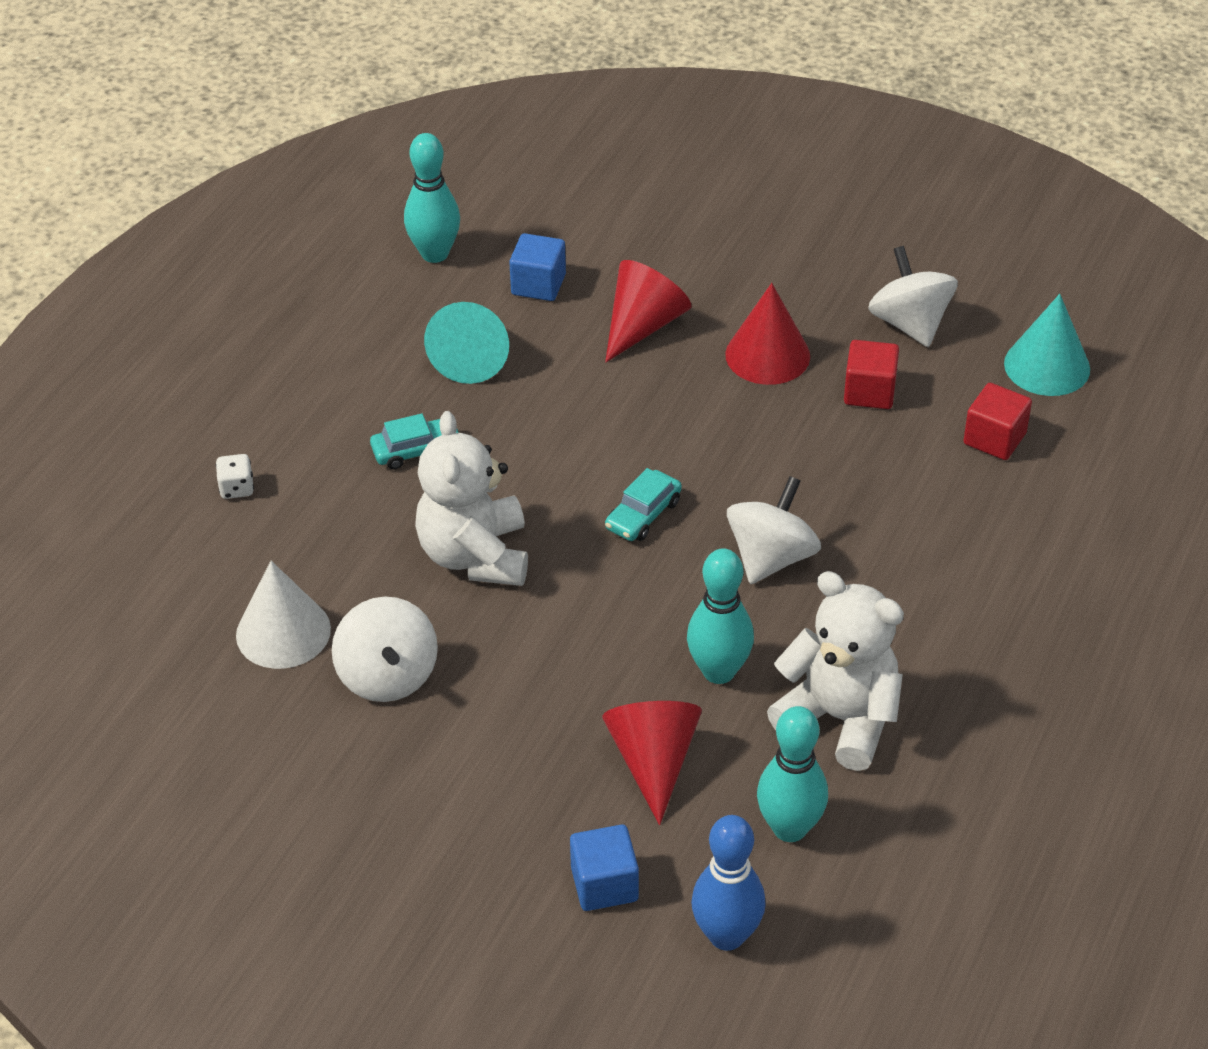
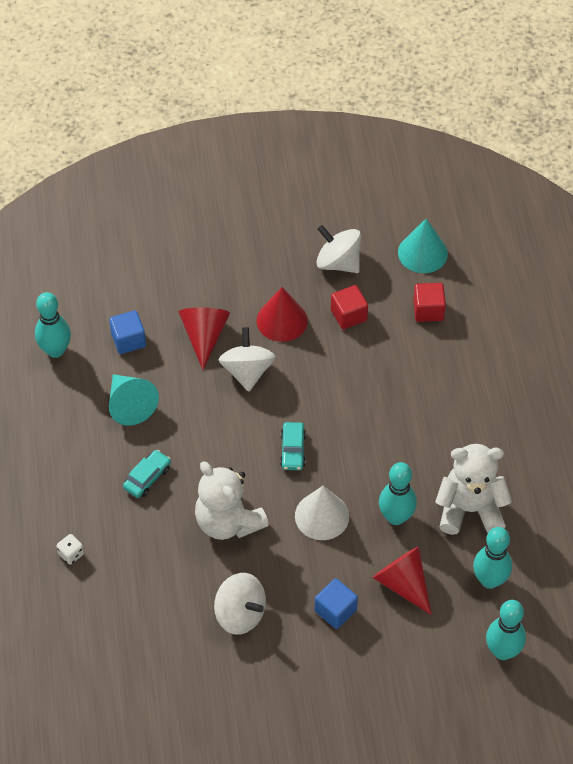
camera: 35 degrees left, 10 degrees up
white cone [236,561,331,669] -> white cone moved to [295,486,349,540]
blue cube [570,824,639,911] -> blue cube moved to [315,578,358,629]
blue bowling pin [691,815,766,951] -> turquoise bowling pin [486,600,526,660]
white spinning top [727,476,821,584] -> white spinning top moved to [218,327,276,392]

